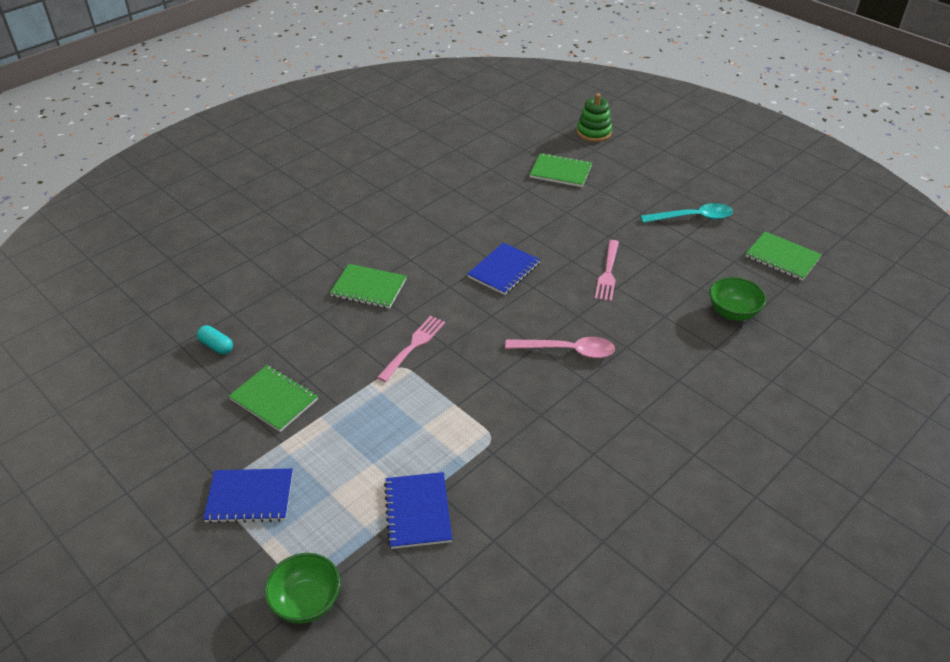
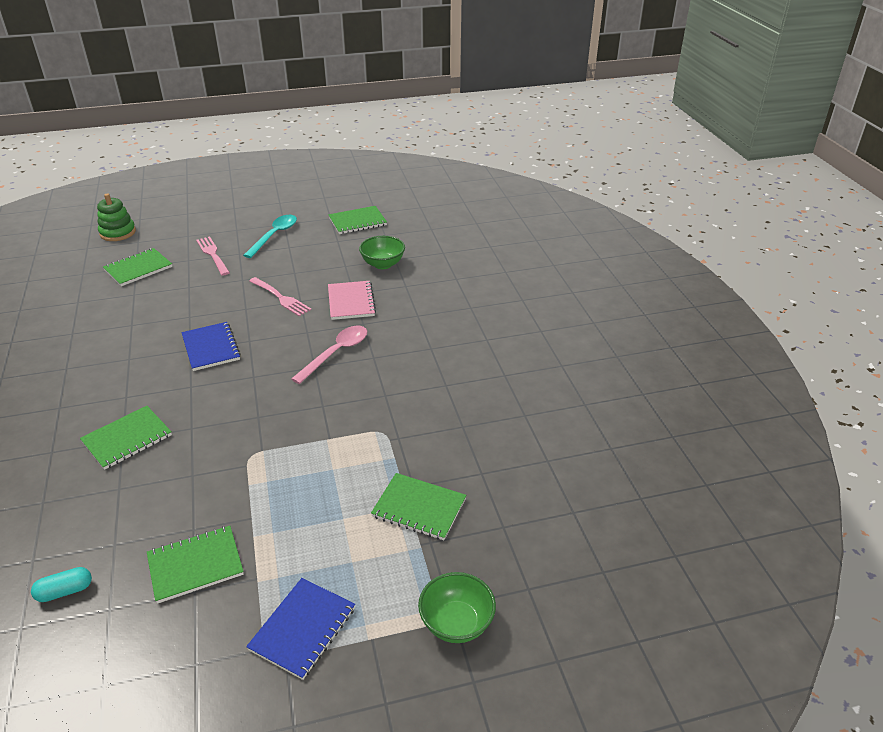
camera: 60 degrees left, 5 degrees down
pink fork [377,316,445,382] -> pink fork moved to [196,237,230,276]
blue notebook [384,472,452,549] -> green notebook [371,473,466,540]
none -> pink notebook [328,281,376,320]

